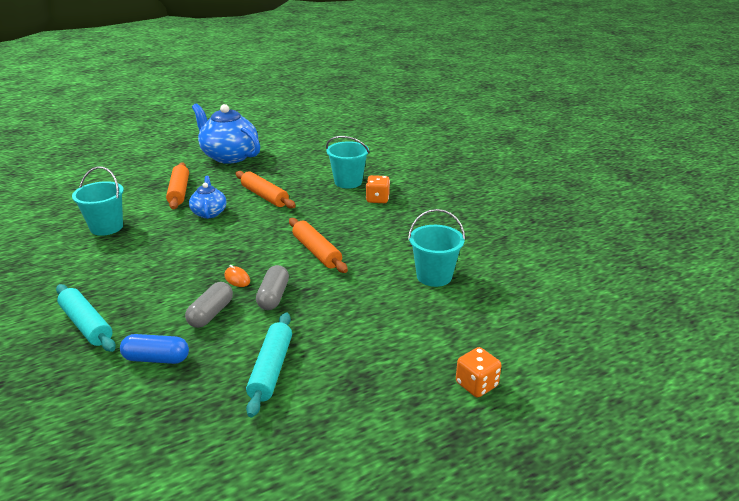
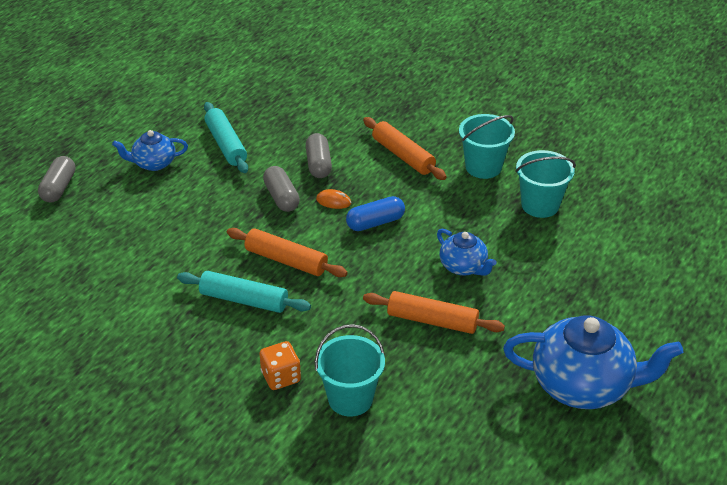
camera: 150 degrees right, 10 degrees up
turquoise rolling pin [56,284,116,352] -> turquoise rolling pin moved to [177,271,311,313]
blue capsule [120,334,189,364] -> blue capsule moved to [346,196,405,231]
orange rolling pin [166,162,189,209] -> orange rolling pin moved to [363,117,447,180]
turquoise bucket [408,209,465,287] -> turquoise bucket moved to [459,114,515,179]
orange dice [456,347,502,398] -> grey capsule [38,156,75,203]
none -> blue teapot [112,130,188,171]

